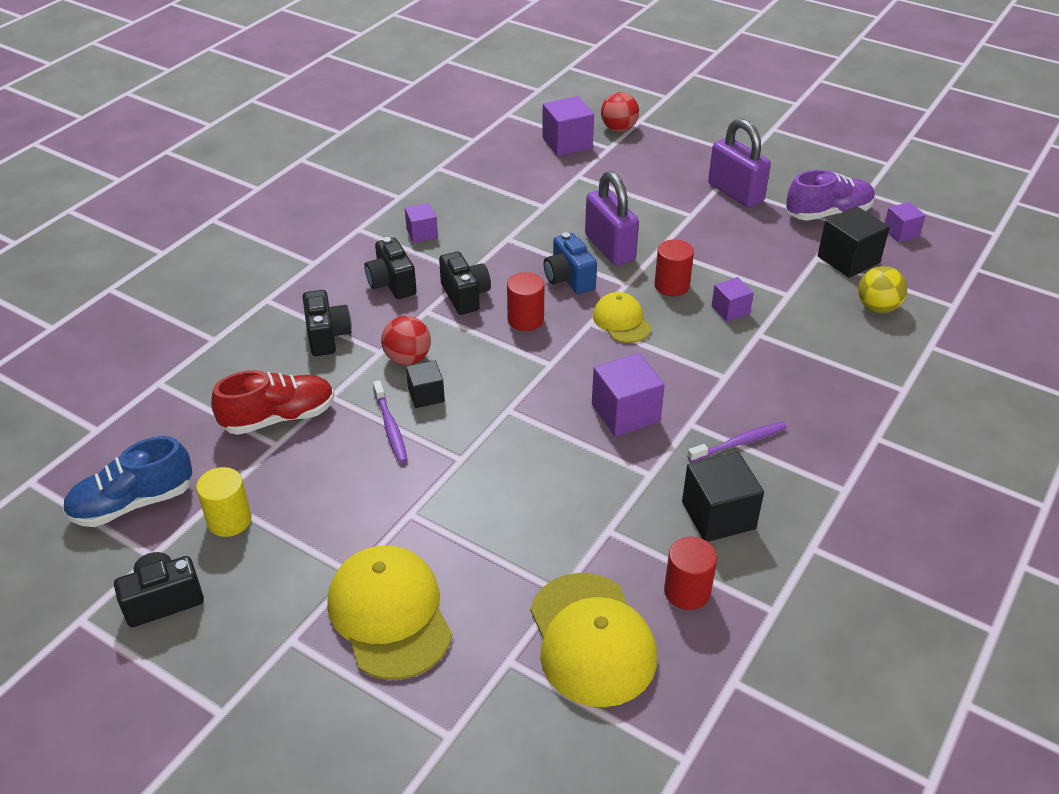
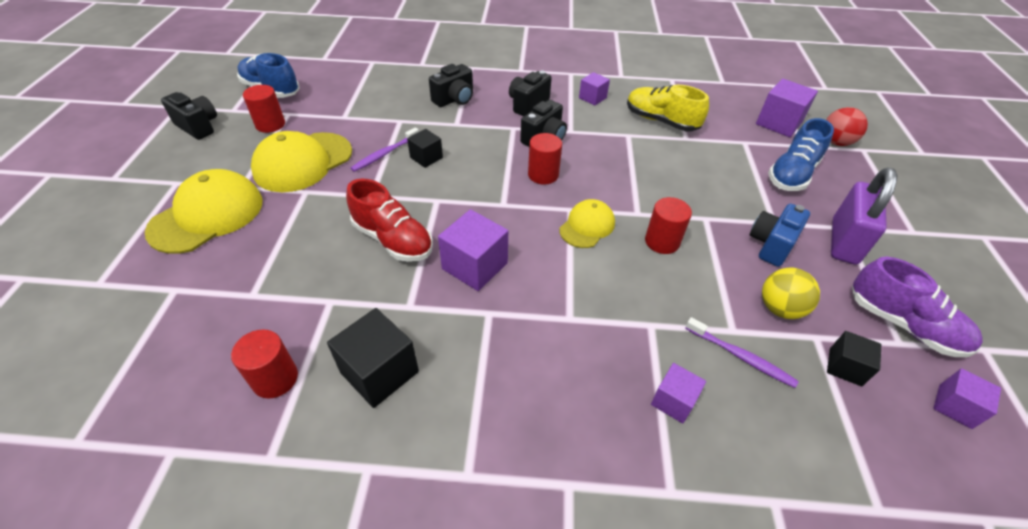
camera: 60 degrees right, 5 degrees up
yellow cylinder [196,467,252,537] -> red cylinder [243,85,285,133]
red shoe [211,370,334,435] -> red shoe moved to [346,179,433,262]
red ball [381,316,431,365] -> none
yellow cap [530,573,657,707] -> yellow cap moved to [251,131,352,192]
blue camera [544,232,597,294] -> blue camera moved to [750,204,810,267]
purple padlock [585,171,639,266] -> none
purple toothbrush [687,422,787,462] -> purple toothbrush moved to [685,317,799,388]
purple cube [712,277,754,322] -> purple cube moved to [651,363,706,424]
black cube [818,206,890,278] -> black cube [827,331,881,386], size x0.60
yellow ball [858,266,907,313] -> yellow ball moved to [762,268,820,319]
none -> yellow shoe [627,85,709,131]
none -> blue shoe [768,118,834,191]

